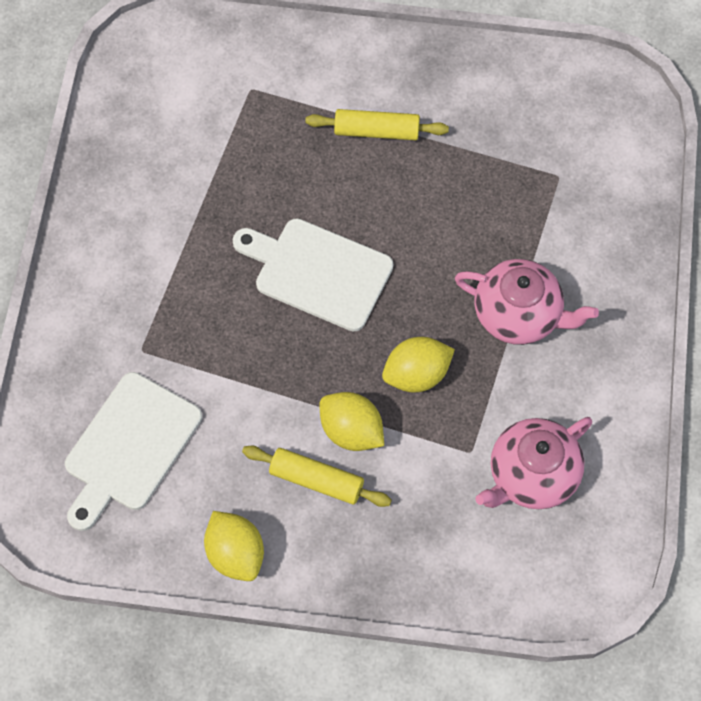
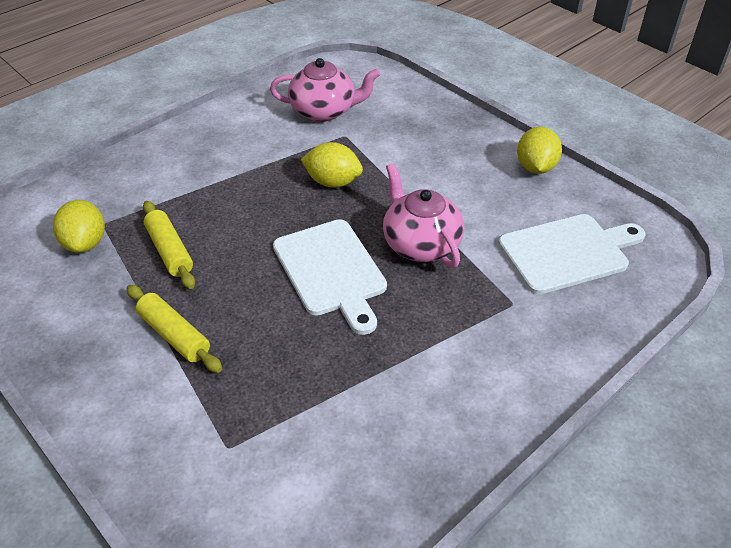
camera: 140 degrees left, 20 degrees down
yellow rolling pin [242,446,392,507] -> yellow rolling pin moved to [143,201,195,289]
yellow lemon [319,392,384,451] -> yellow lemon moved to [53,200,105,253]
pink teapot [455,259,599,345] -> pink teapot moved to [383,163,464,268]

